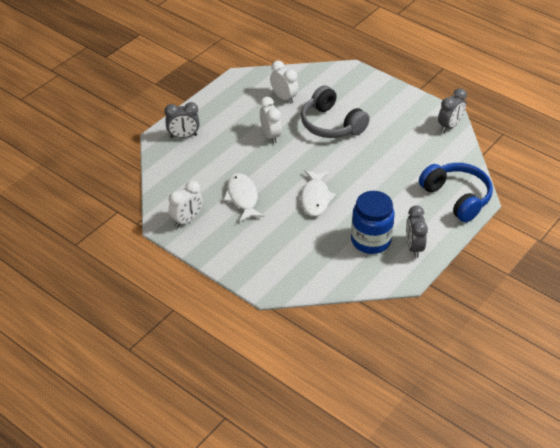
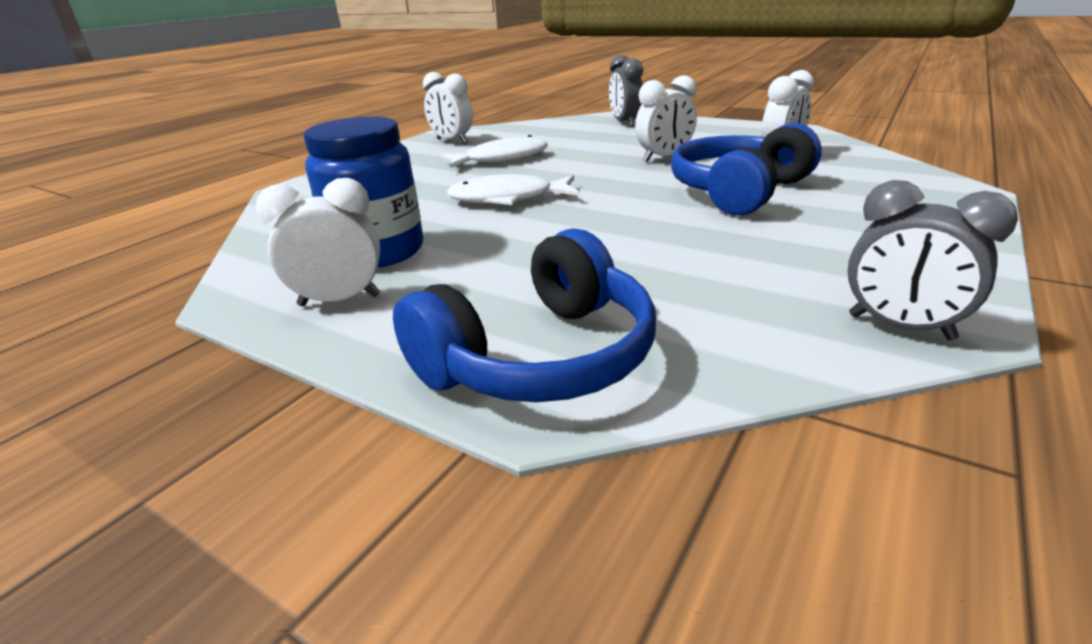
camera: 85 degrees right, 15 degrees down
grey headphones [301,85,370,138] -> blue headphones [671,123,822,216]
grey clock [406,205,428,258] -> white clock [256,178,380,306]

